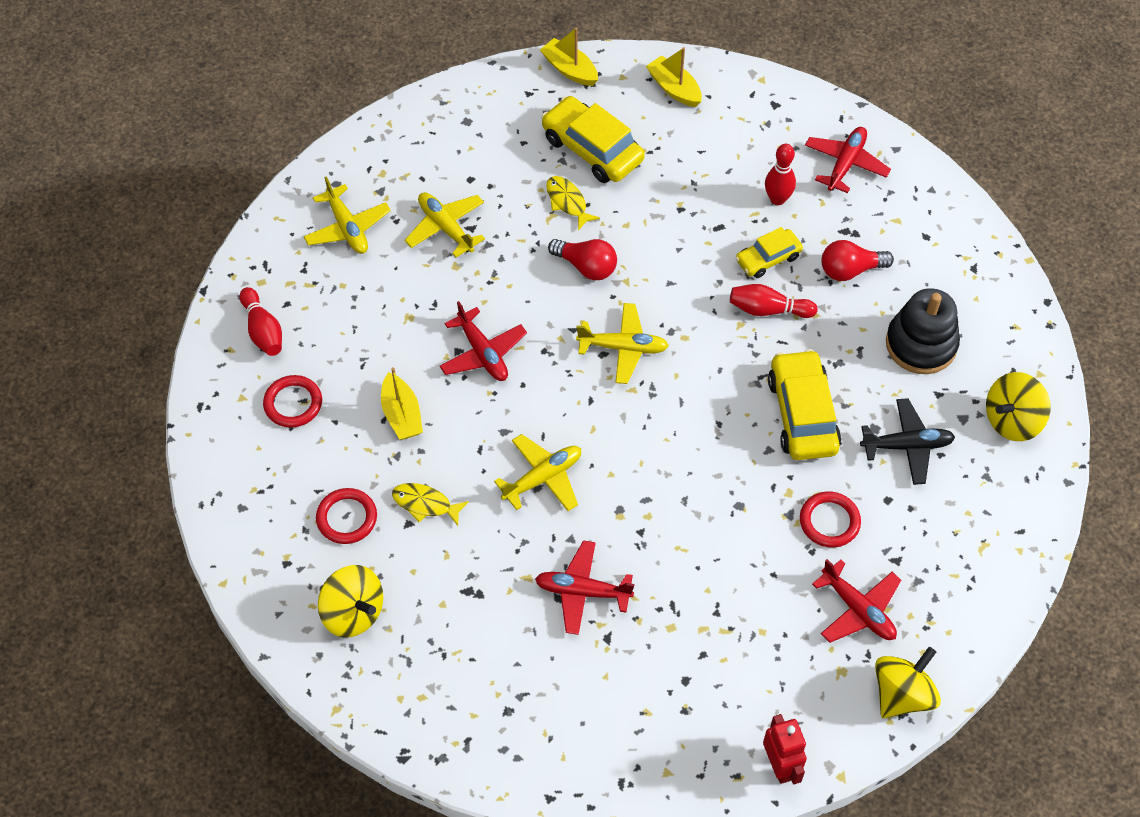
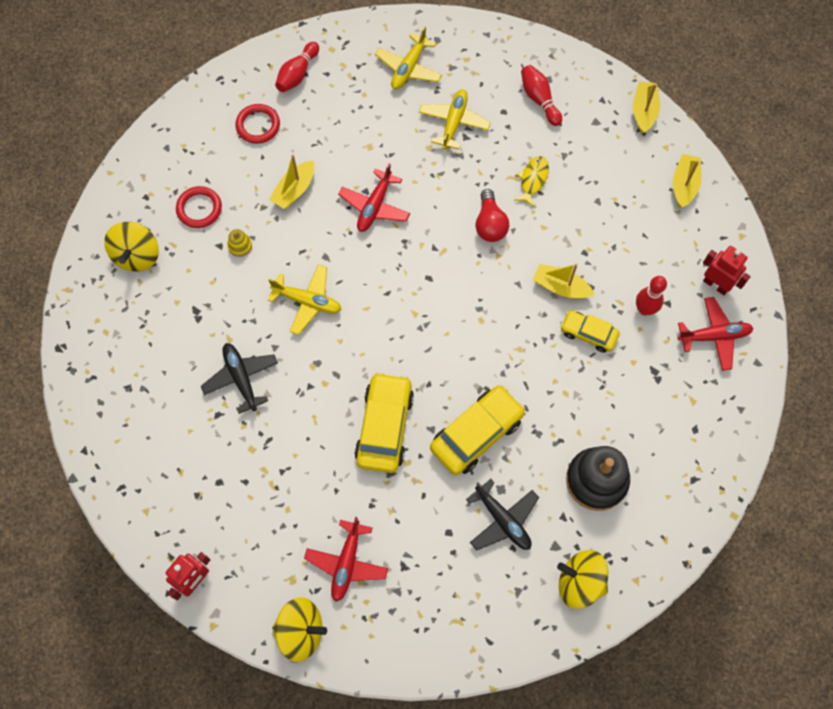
camera: 55 degrees right, 10 degrees up
yellow fish [392,483,469,526] -> yellow stacking toy [227,229,252,257]
red plane [535,540,634,635] -> black plane [201,343,278,414]
yellow car [541,96,645,183] -> yellow car moved to [354,372,414,473]
yellow plane [576,303,669,384] -> none
red bowling pin [730,284,817,318] -> red bowling pin moved to [521,65,562,126]
red ring [800,491,861,548] -> none
red light bulb [822,240,894,281] -> none
none -> yellow boat [533,264,595,299]
none -> red robot [703,246,751,295]

